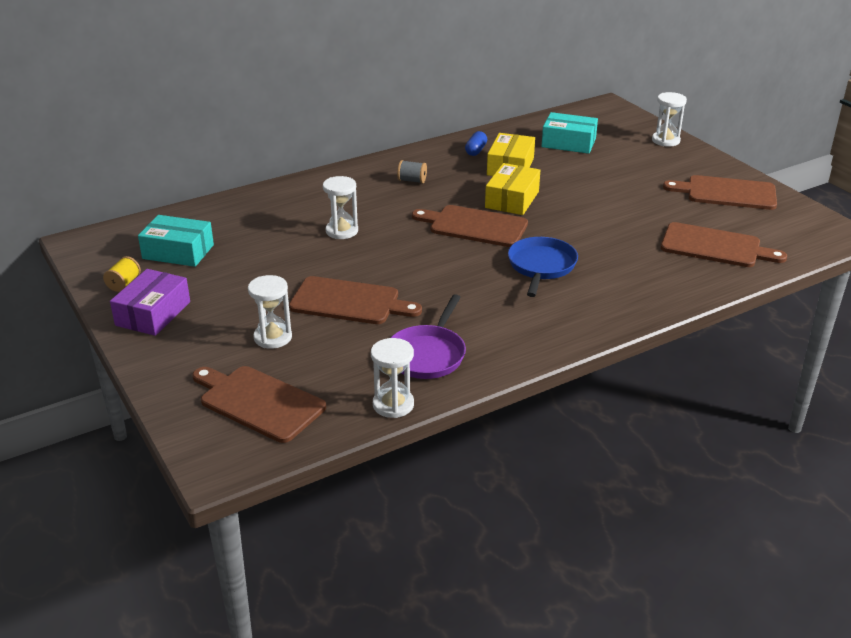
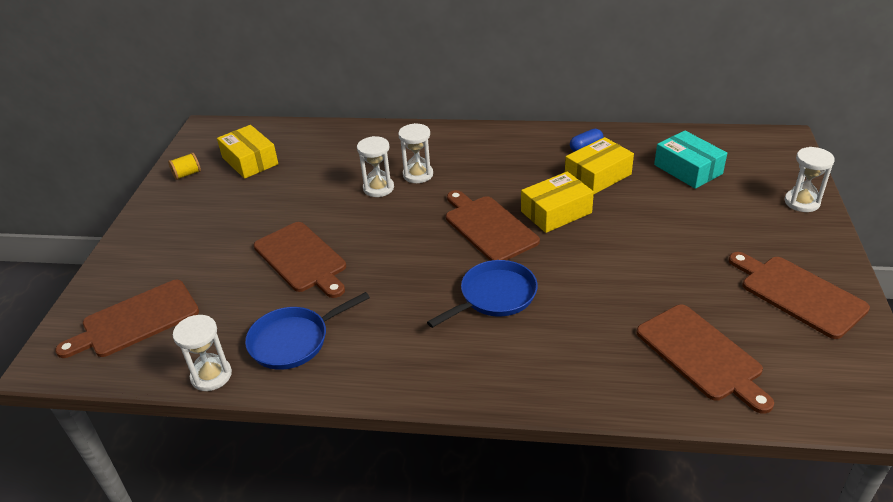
camera: 40 degrees right, 5 degrees up
purple box [110,269,190,336] -> none
turquoise box [138,215,214,267] -> yellow box [217,125,278,179]
brown cutting board [192,366,326,443] -> brown cutting board turned 105 degrees counterclockwise [55,280,199,358]
white hourglass [248,275,292,349] -> white hourglass moved to [398,123,433,183]
purple pan [391,294,466,379] -> blue pan [245,292,370,370]
grey spool [397,160,427,183] -> none

